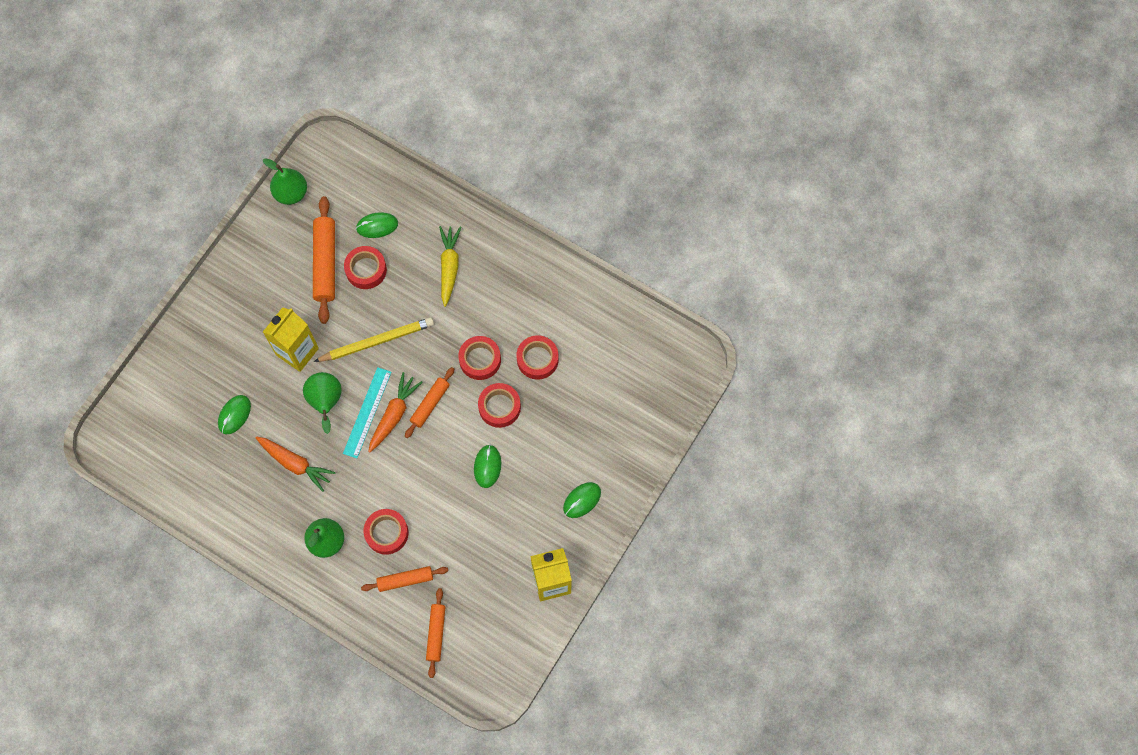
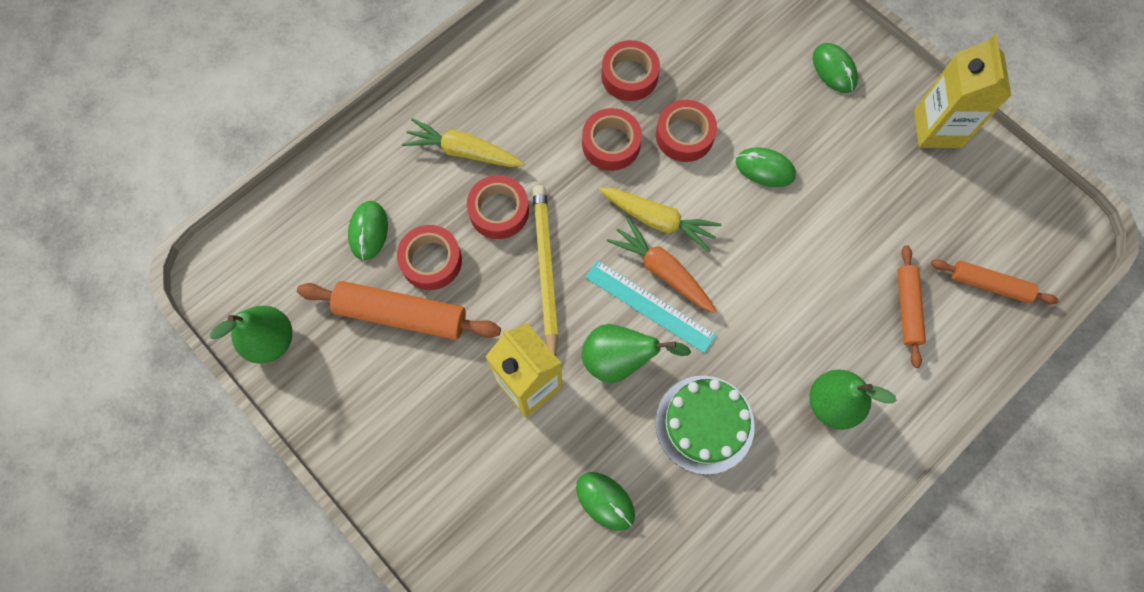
camera: 75 degrees left, 0 degrees up
orange carrot [256,436,336,492] -> green cake [655,376,755,475]
red tape [364,509,409,555] -> red tape moved to [467,175,529,239]
orange rolling pin [405,367,454,438] -> yellow carrot [599,187,722,252]

